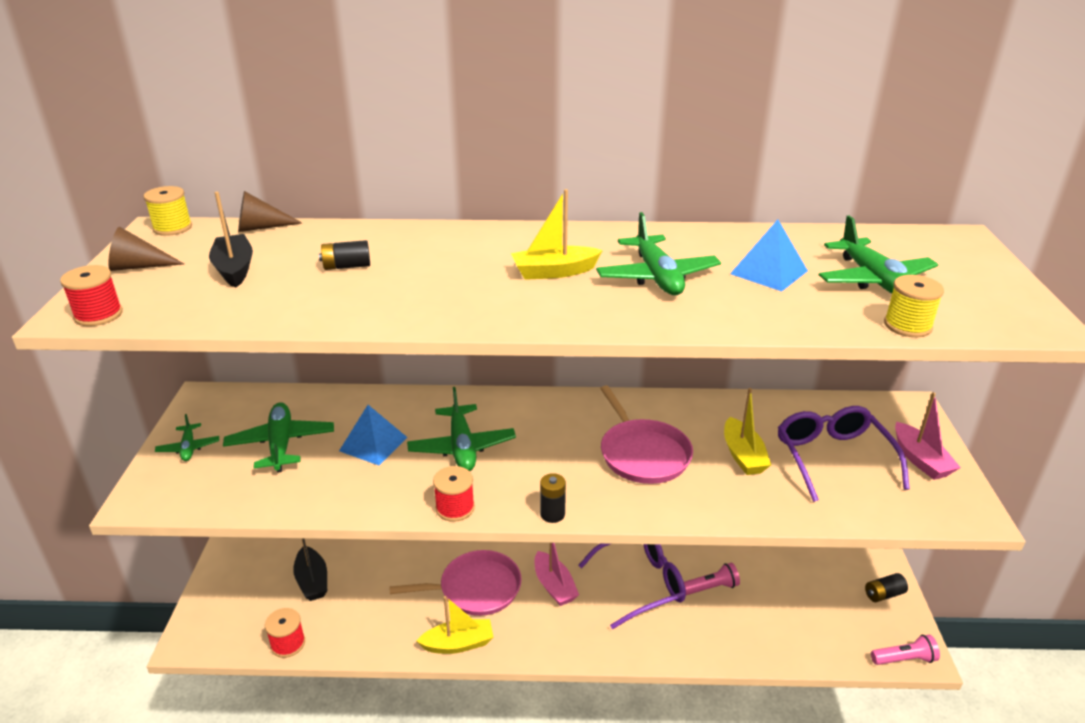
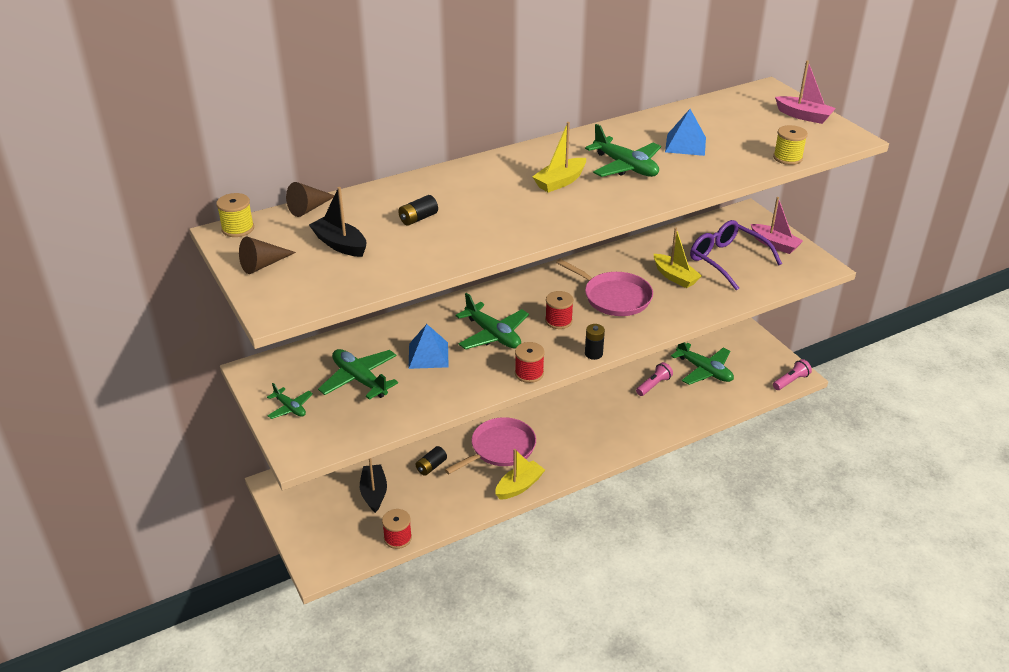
camera: 30 degrees left, 5 degrees up
red spool [60,265,123,326] -> red spool moved to [545,291,574,329]
black boat [293,538,327,601] -> black boat turned 135 degrees counterclockwise [360,458,387,513]
pink boat [534,543,579,606] -> pink boat moved to [775,60,836,124]
purple glasses [578,544,686,629] -> none
green plane [819,216,939,294] -> green plane moved to [671,342,734,385]
black battery [865,573,908,602] -> black battery moved to [416,446,447,476]

